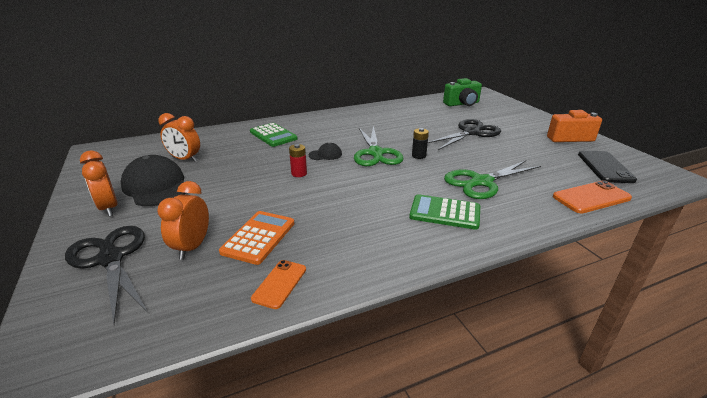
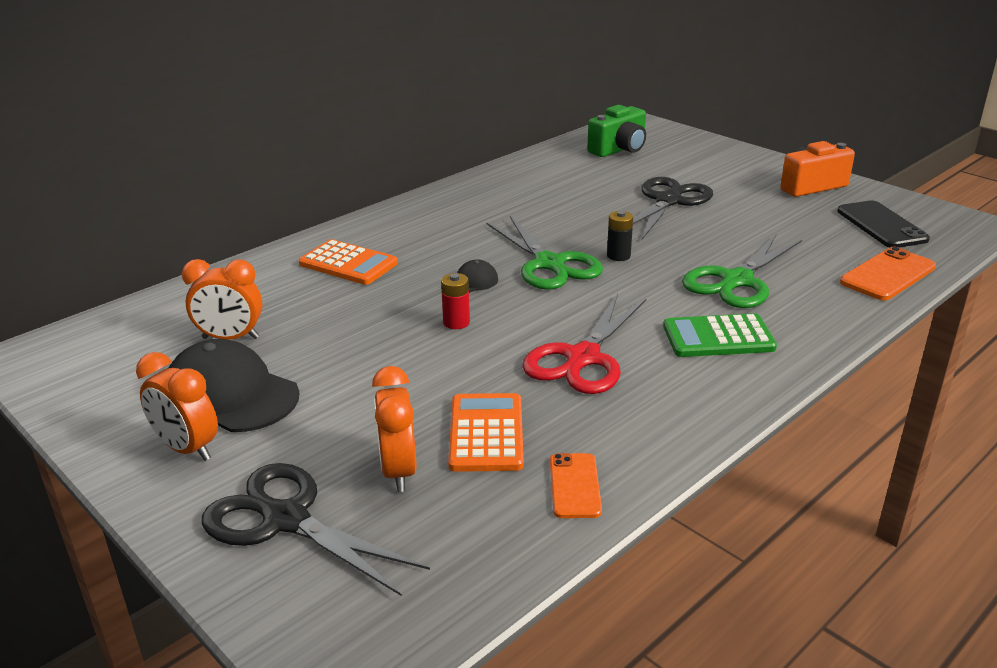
camera: 20 degrees left, 0 degrees up
green calculator [250,123,298,147] -> orange calculator [299,239,398,285]
none -> red scissors [522,294,647,394]

